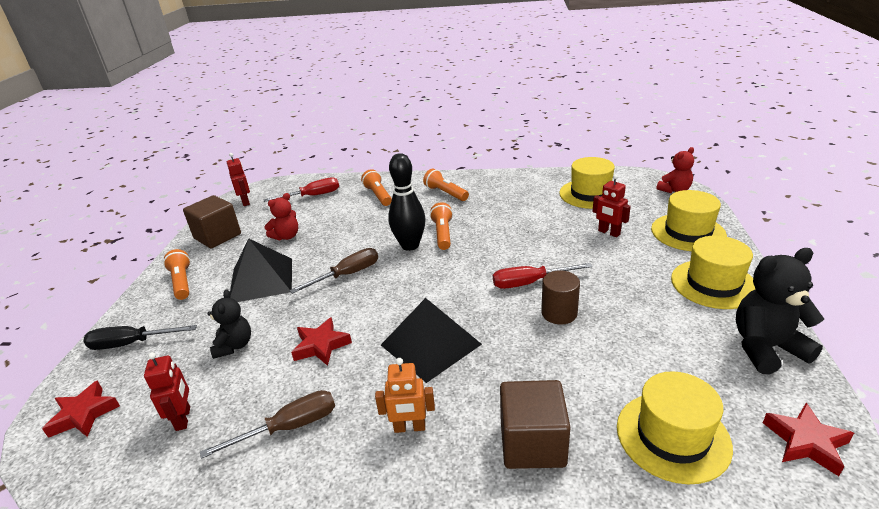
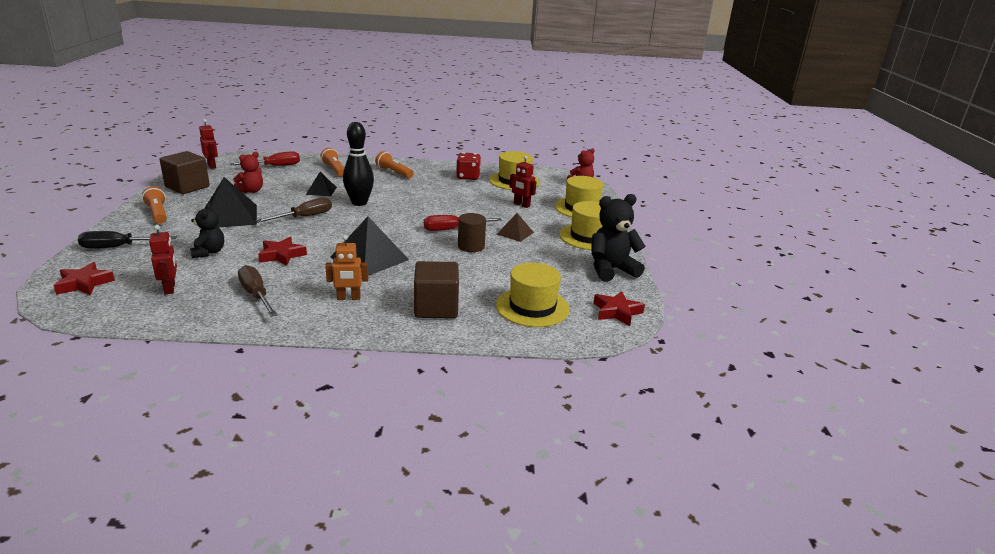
camera: 10 degrees left, 5 degrees down
brown screwdriver [200,390,335,459] -> brown screwdriver turned 90 degrees counterclockwise [238,265,277,317]
orange flashlight [430,202,453,250] -> none
none -> black pyramid [306,172,337,196]
none -> red dice [456,152,481,180]
none -> brown pyramid [497,213,534,242]

